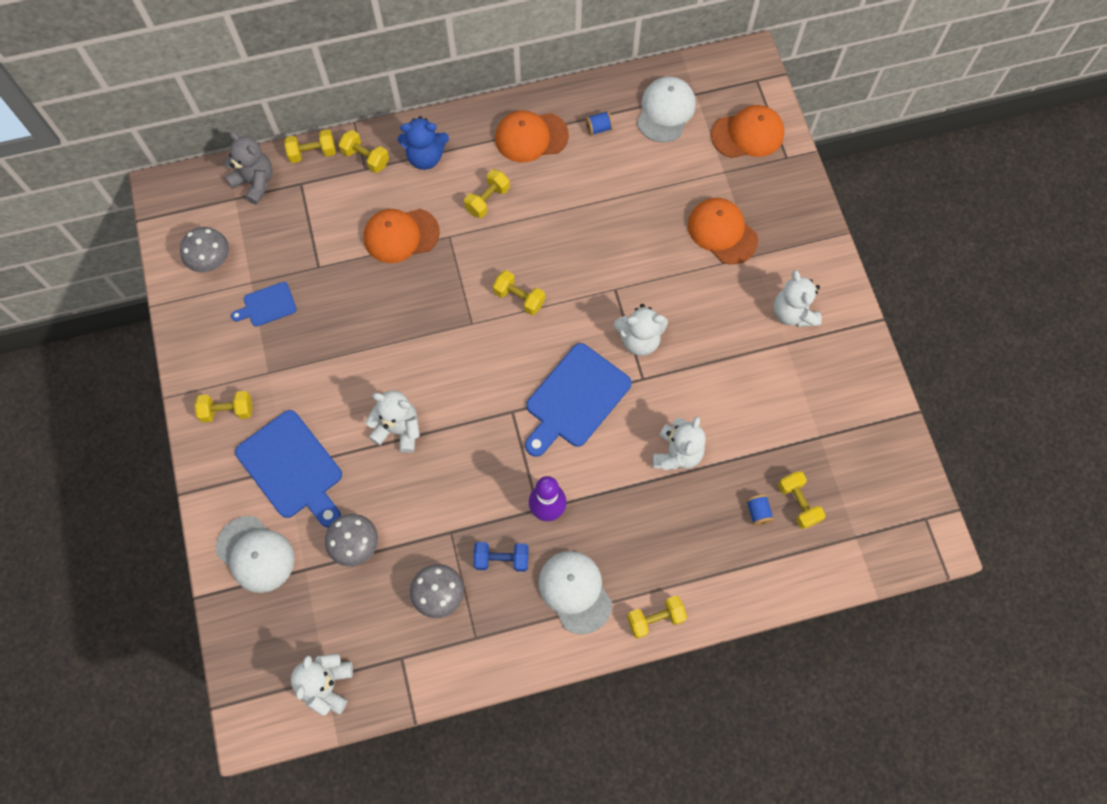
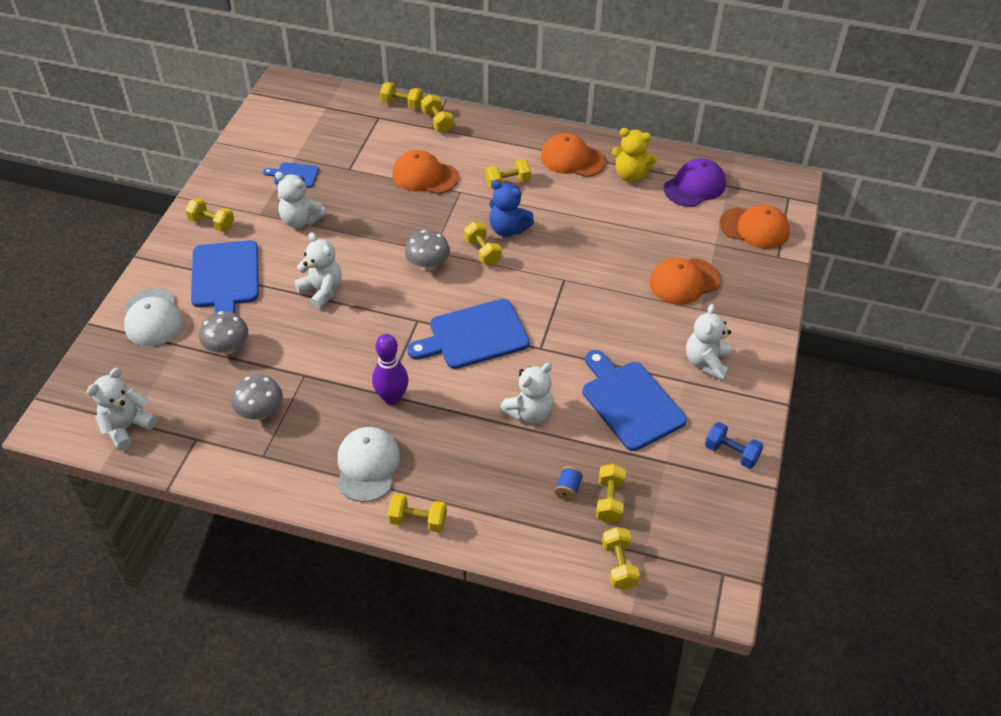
camera: 30 degrees right, 20 degrees down
grey mushroom [180,227,229,272] -> grey mushroom moved to [405,230,450,271]
grey teddy bear [224,132,273,205] -> none
blue teddy bear [398,116,449,170] -> blue teddy bear moved to [489,180,534,237]
blue dumbbell [473,542,529,572] -> blue dumbbell moved to [705,422,764,469]
blue spool [585,111,613,136] -> yellow teddy bear [612,128,657,182]
white teddy bear [614,304,668,356] -> white teddy bear moved to [275,171,326,228]
white cap [637,77,696,142] -> purple cap [664,158,726,207]
orange cap [688,198,758,264] -> orange cap turned 105 degrees counterclockwise [649,258,720,305]
none -> blue cutting board [583,350,687,451]
none -> yellow dumbbell [602,527,640,590]

